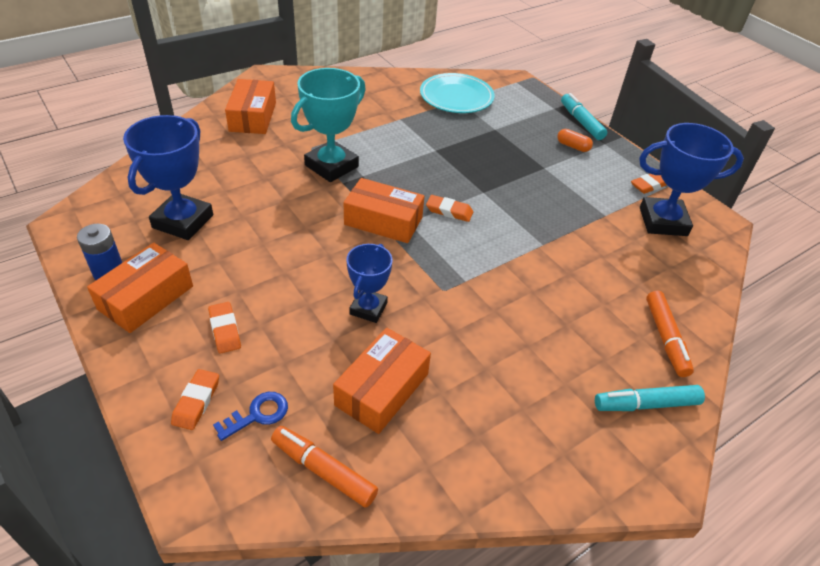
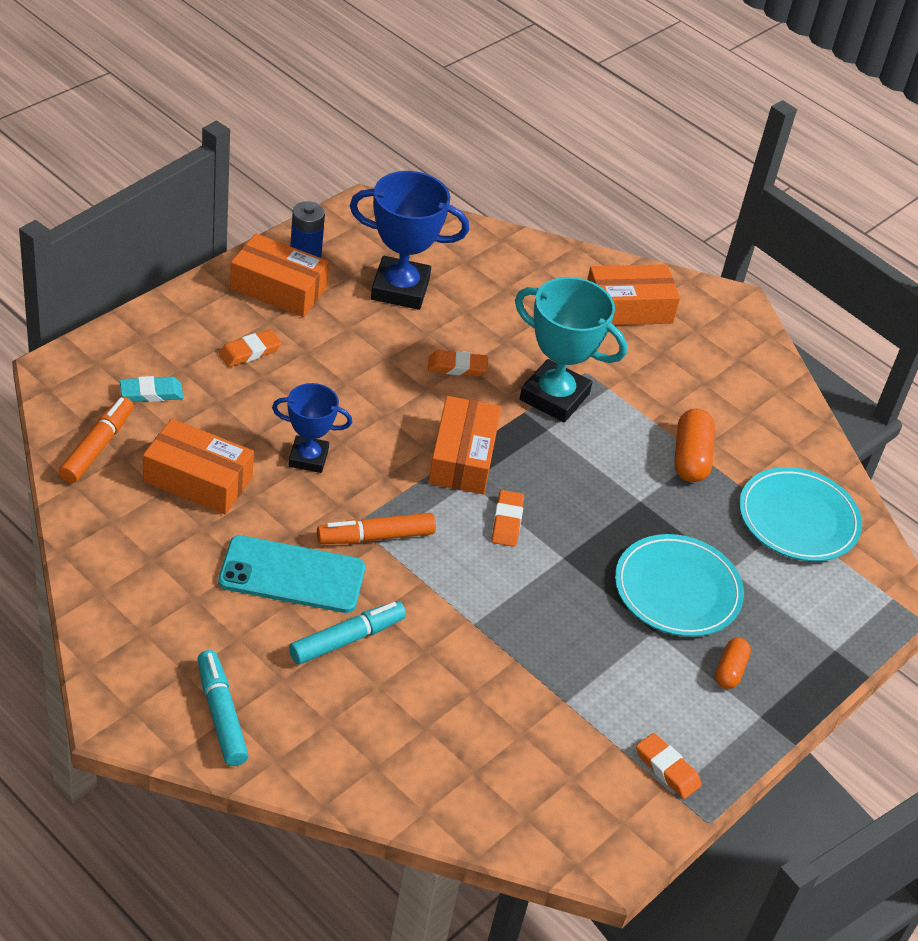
camera: 75 degrees right, 0 degrees up
orange eraser [171,369,219,430] -> orange eraser moved to [428,350,488,377]
blue key [213,392,288,441] -> turquoise eraser [120,376,183,402]
turquoise marker [561,93,607,140] -> turquoise marker moved to [289,601,406,665]
blue trophy [639,123,744,236] -> none
orange marker [646,291,694,377] -> orange marker moved to [317,513,436,544]
none -> turquoise phone [218,535,365,613]
none -> turquoise plate [615,534,744,637]
none -> orange capsule [674,409,715,482]

